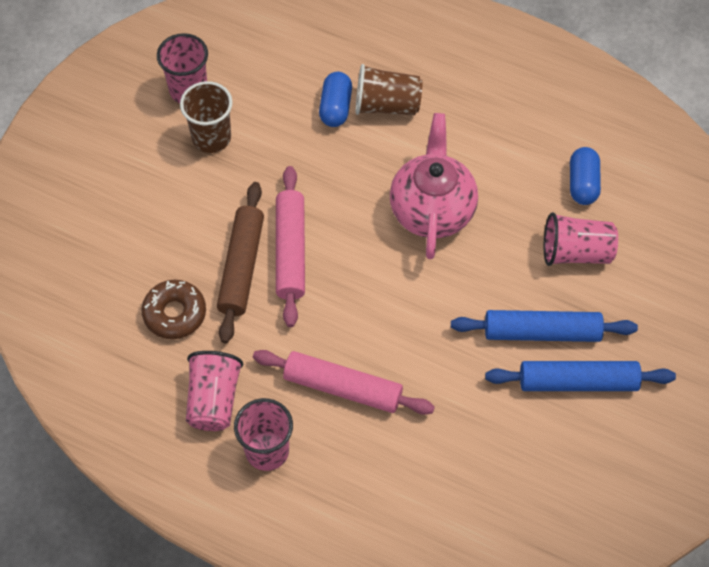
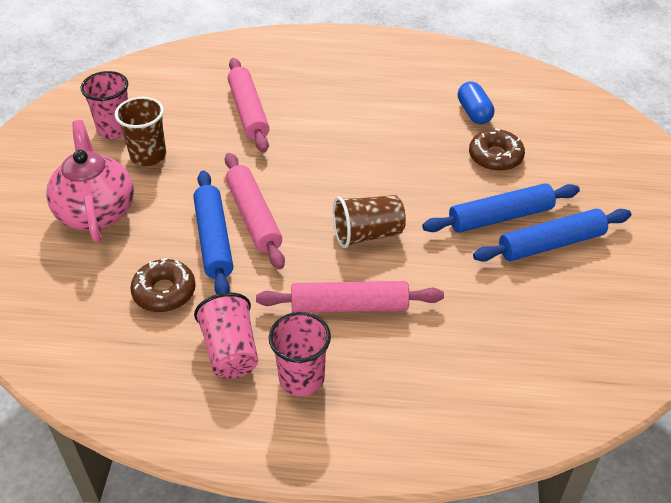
camera: 20 degrees left, 15 degrees down
brown rolling pin [217,182,264,343] -> blue rolling pin [193,171,233,294]
blue capsule [319,72,352,127] -> pink rolling pin [228,58,269,153]
brown cup [356,64,422,115] -> brown cup moved to [333,195,406,248]
pink teapot [390,113,478,259] -> pink teapot moved to [46,120,134,242]
pink cup [544,212,618,266] -> brown donut [469,128,525,171]

